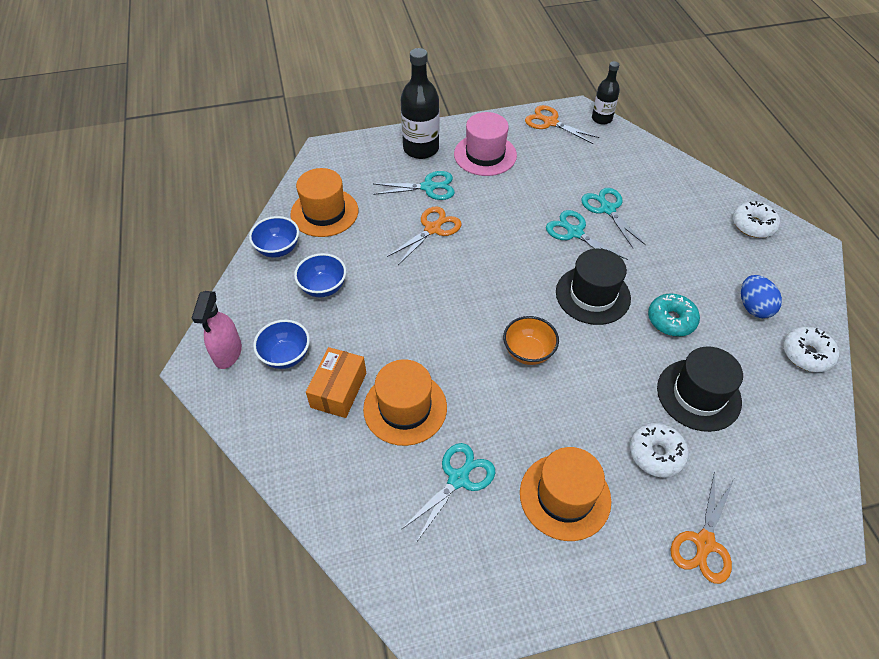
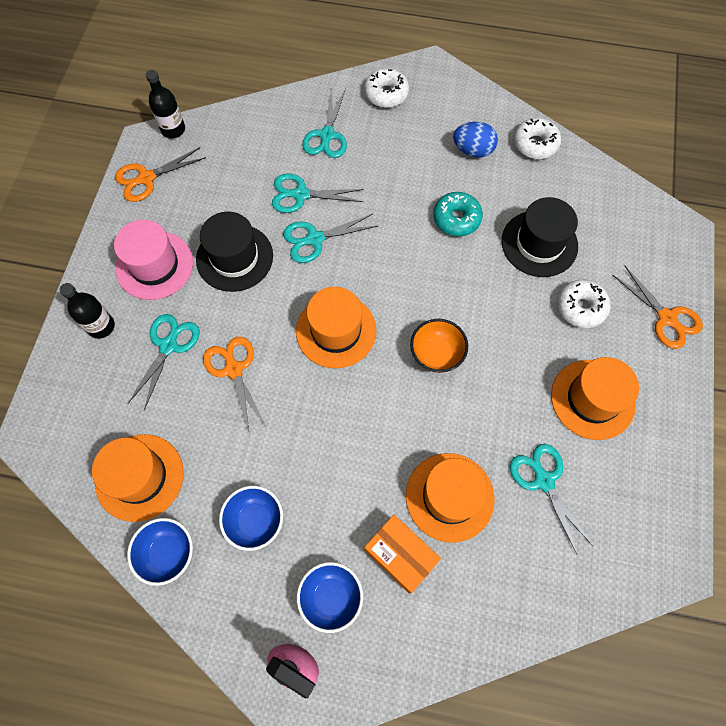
camera: 65 degrees left, 15 degrees up
black bottle [401,48,439,159] -> black bottle [60,283,115,339], size x0.60
black hat [556,249,631,325] -> black hat moved to [196,212,273,292]
none -> orange hat [296,287,377,368]
none -> turquoise scissors [302,88,347,158]

